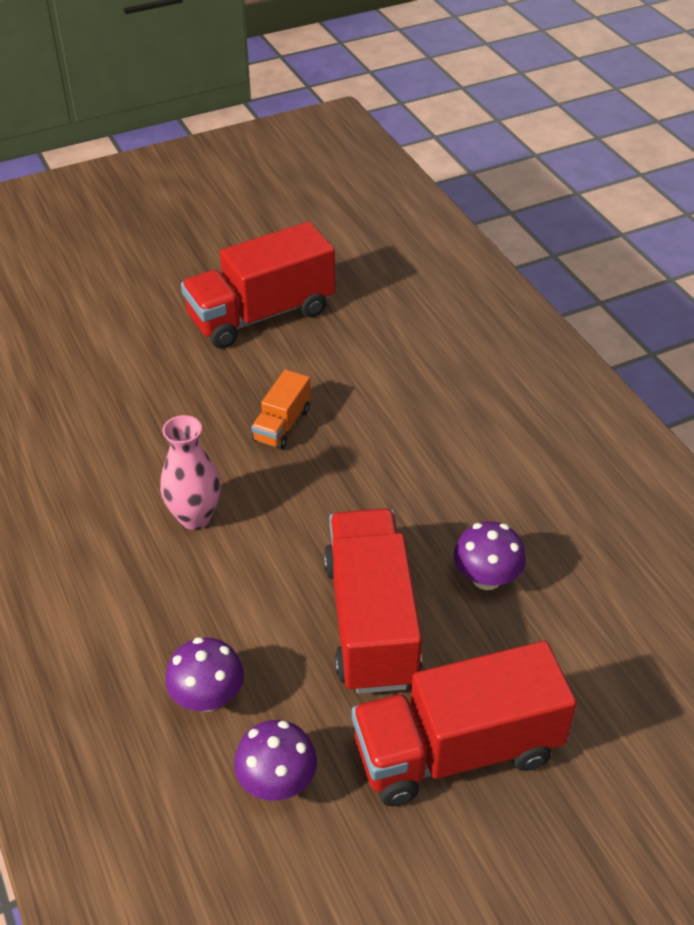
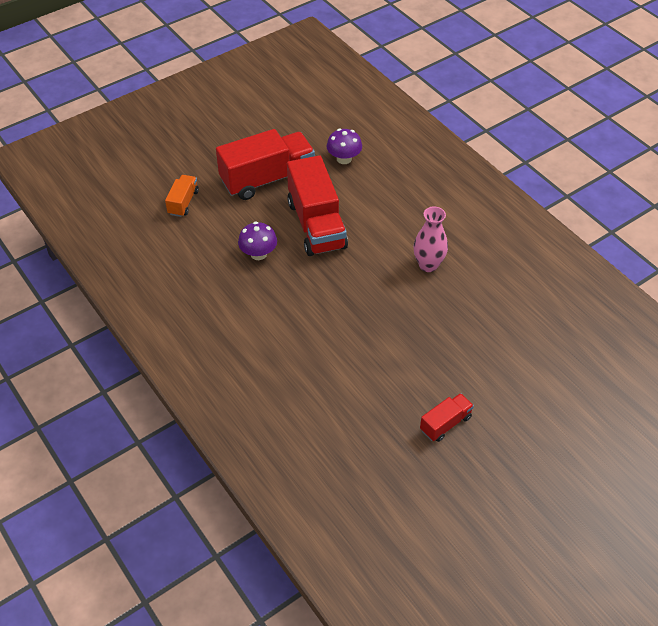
camera: 170 degrees right, 5 degrees up
purple mushroom [165,637,244,711] -> none
red truck [181,222,335,349] -> red truck [420,393,474,442], size x0.49
orange truck [251,370,311,450] -> orange truck moved to [165,175,199,217]

